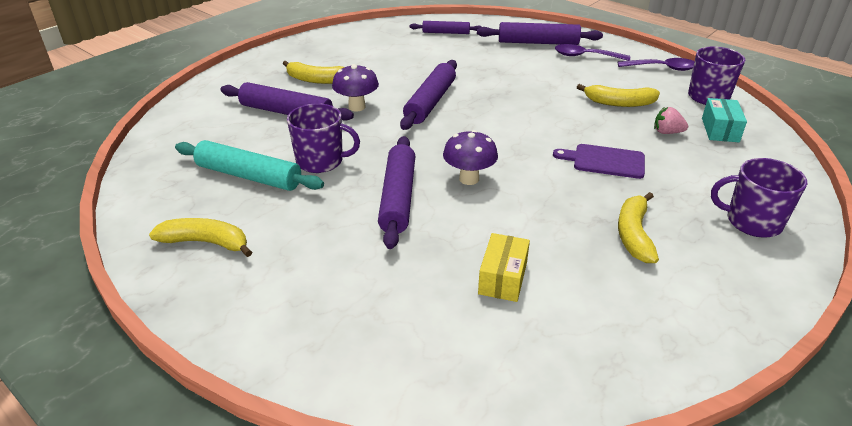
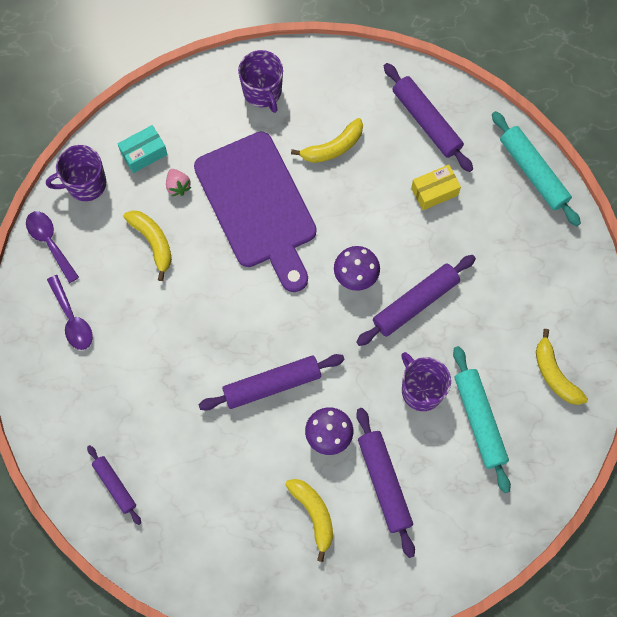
camera: 130 degrees left, 35 degrees up
purple rolling pin [477,22,603,45] -> purple rolling pin moved to [384,63,473,172]
purple cutting board [553,144,645,179] -> purple cutting board [194,132,317,292], size x2.19
none -> turquoise rolling pin [492,111,581,226]

